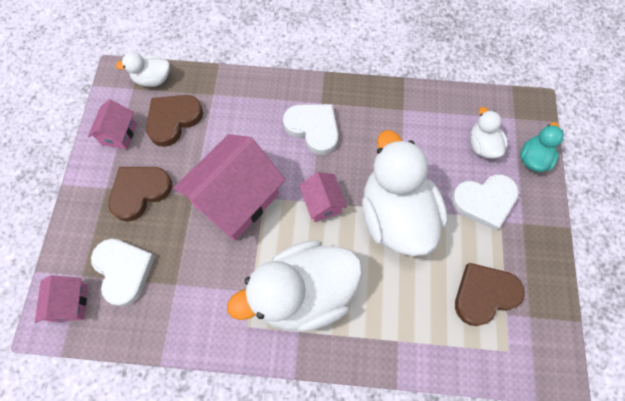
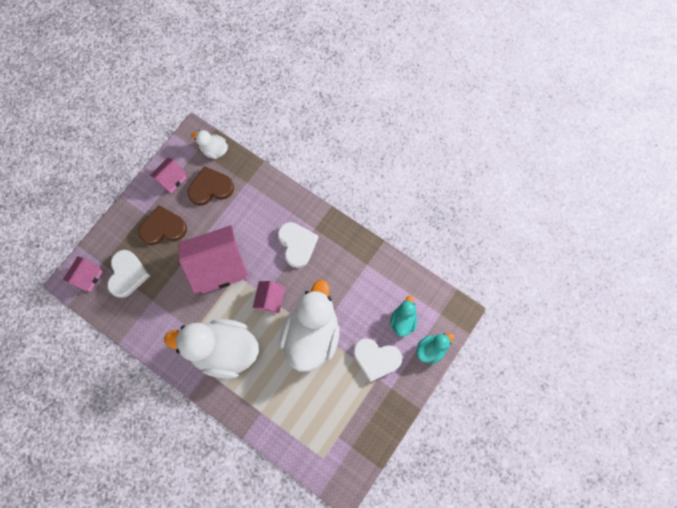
camera: 30 degrees right, 5 degrees up
brown heart [455,263,525,326] -> none
white duck [470,107,508,159] -> turquoise duck [390,296,417,337]

